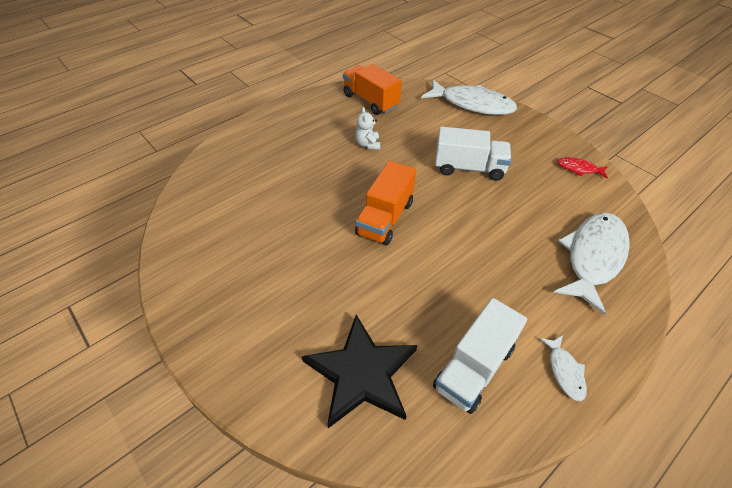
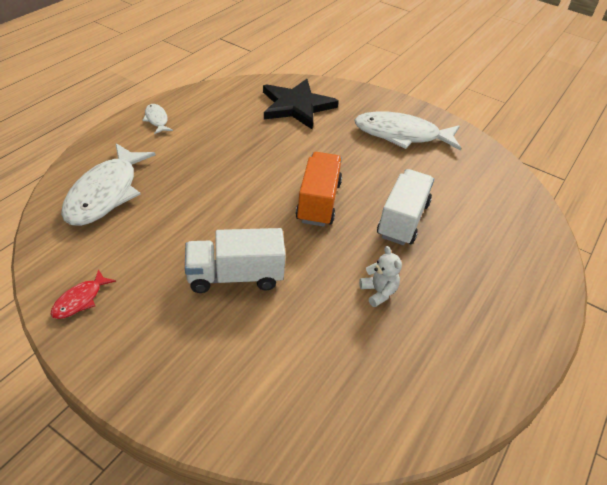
camera: 160 degrees right, 5 degrees down
orange truck [343,64,402,115] -> none
white fish [421,80,517,115] -> white fish moved to [354,112,461,151]
white truck [433,298,527,414] -> white truck moved to [377,169,434,245]
red fish [557,157,608,178] -> red fish turned 120 degrees clockwise [51,269,116,319]

